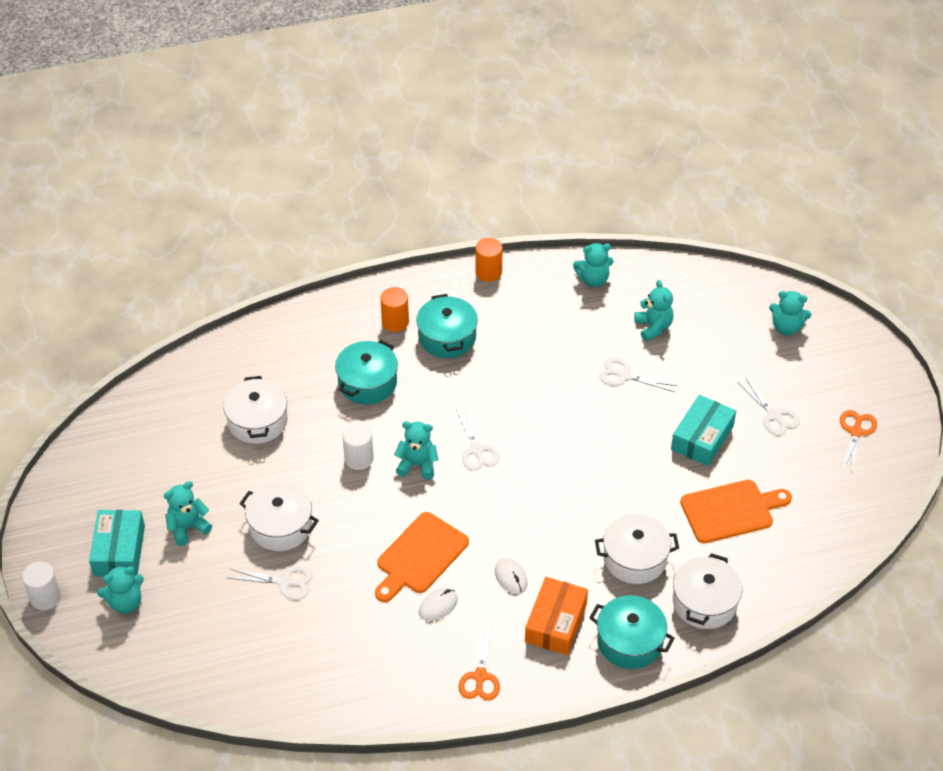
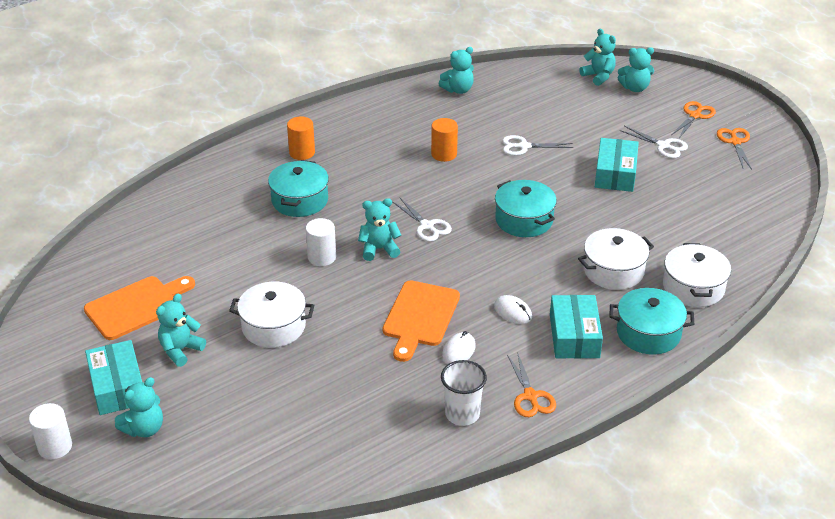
camera: 20 degrees left, 10 degrees down
white pot [223,376,288,444] -> none
white scissors [228,566,313,600] -> none
turquoise pot [416,294,478,358] -> turquoise pot moved to [495,180,557,237]
orange cylinder [475,238,503,282] -> orange cylinder moved to [431,118,458,162]
orange box [525,577,588,655] -> turquoise box [550,295,603,359]
turquoise teddy bear [634,280,674,341] -> turquoise teddy bear moved to [579,29,616,86]
orange cutting board [680,480,792,544] -> orange cutting board moved to [84,276,195,340]
none -> white cup [441,360,487,426]
none -> orange scissors [671,101,716,138]

